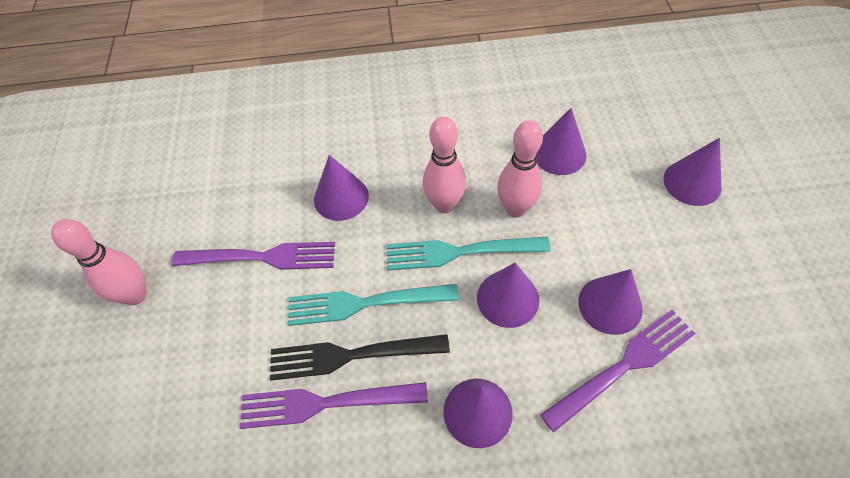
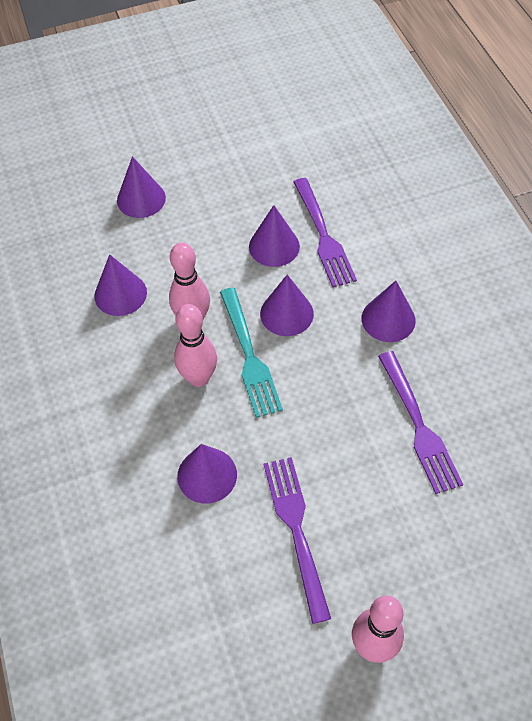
camera: 105 degrees left, 0 degrees up
black fork [270,334,450,381] -> none
turquoise fork [288,284,459,326] -> none
purple fork [540,310,696,433] -> purple fork turned 150 degrees counterclockwise [293,178,357,287]

